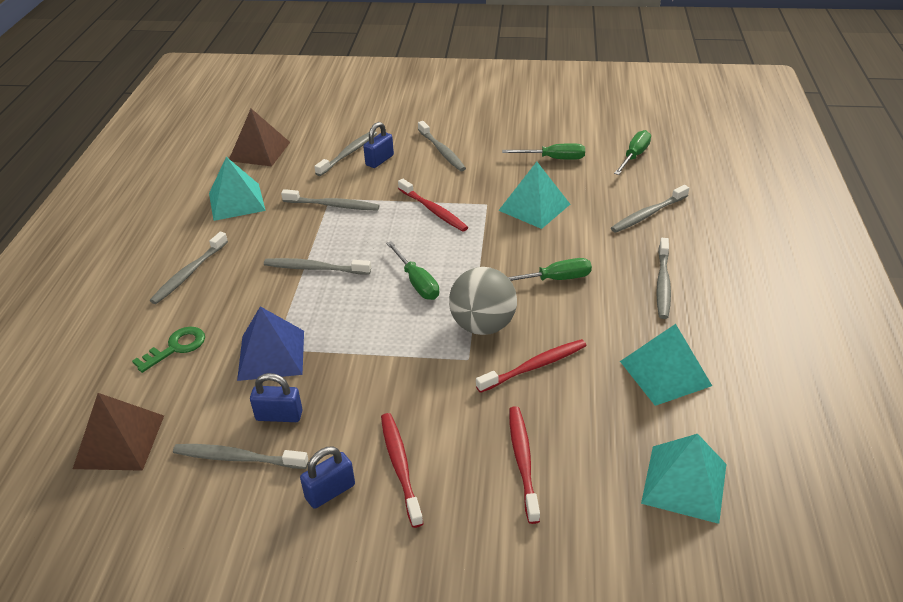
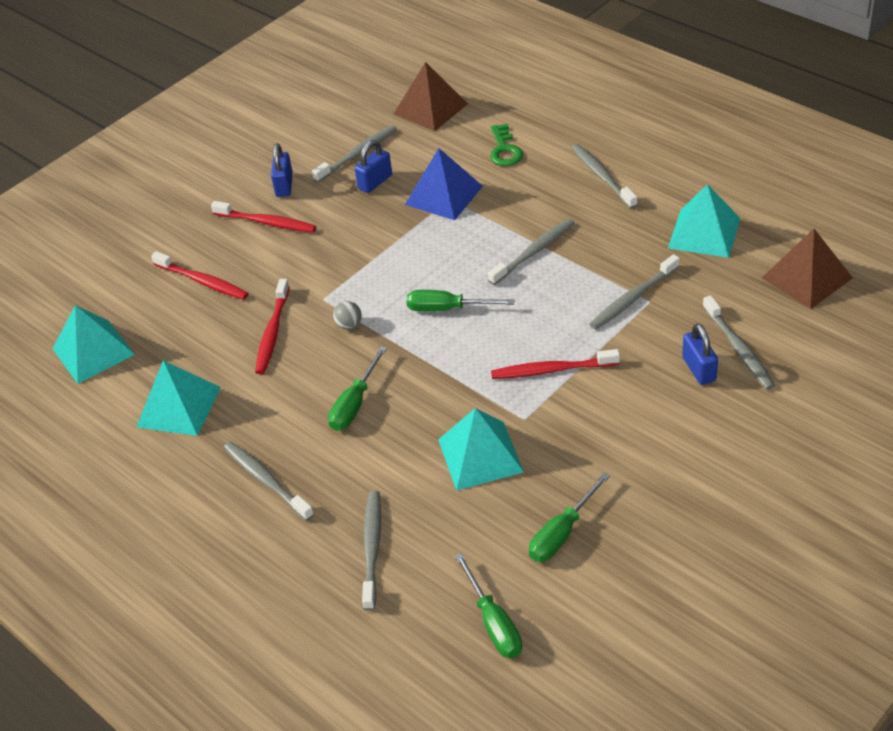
camera: 130 degrees right, 5 degrees up
grey toothbrush [418,121,466,171] -> none
grey ball [449,267,517,335] -> grey ball [333,301,362,330], size x0.41

